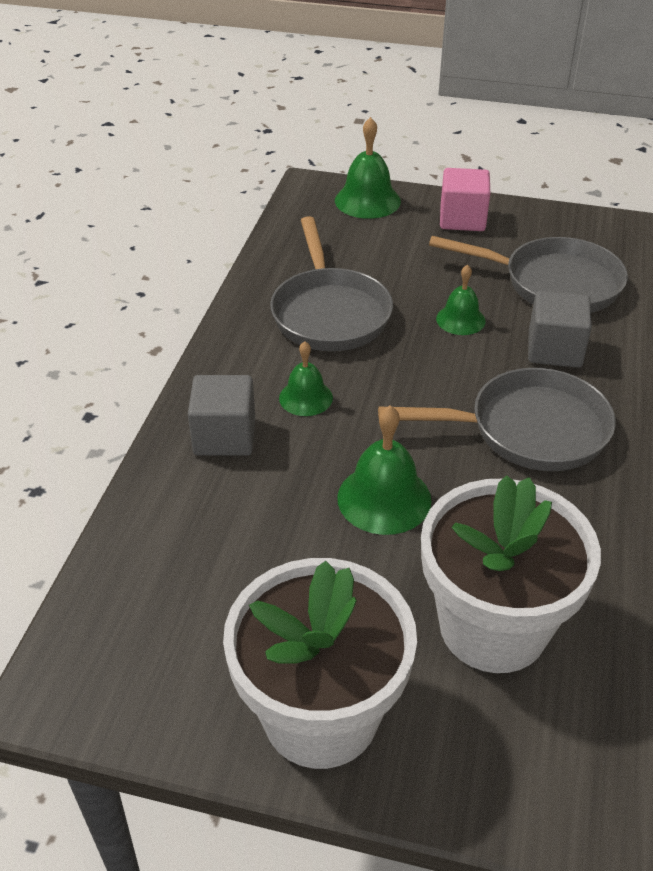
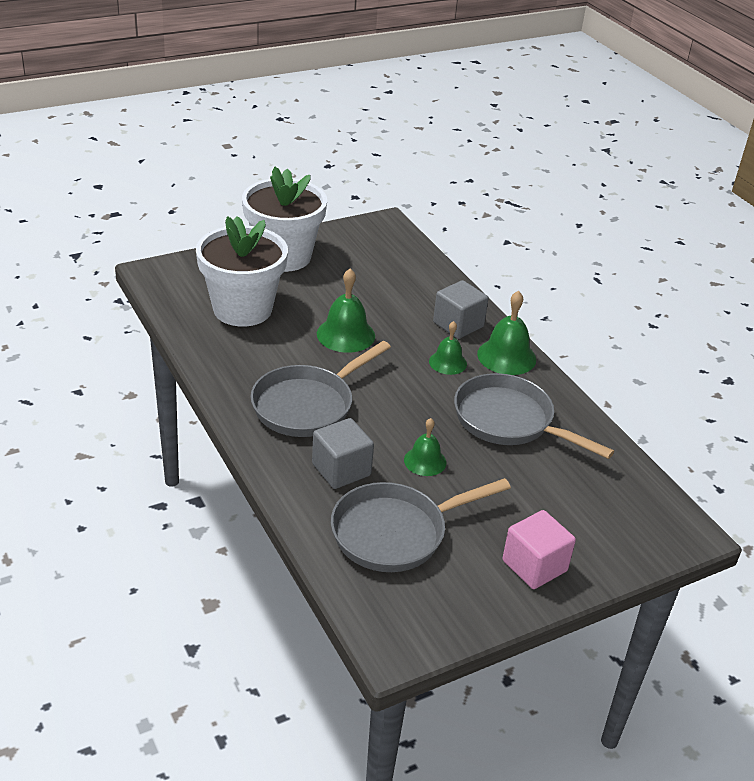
camera: 135 degrees right, 5 degrees down
green bell [335,117,401,219] -> green bell moved to [477,291,536,375]

